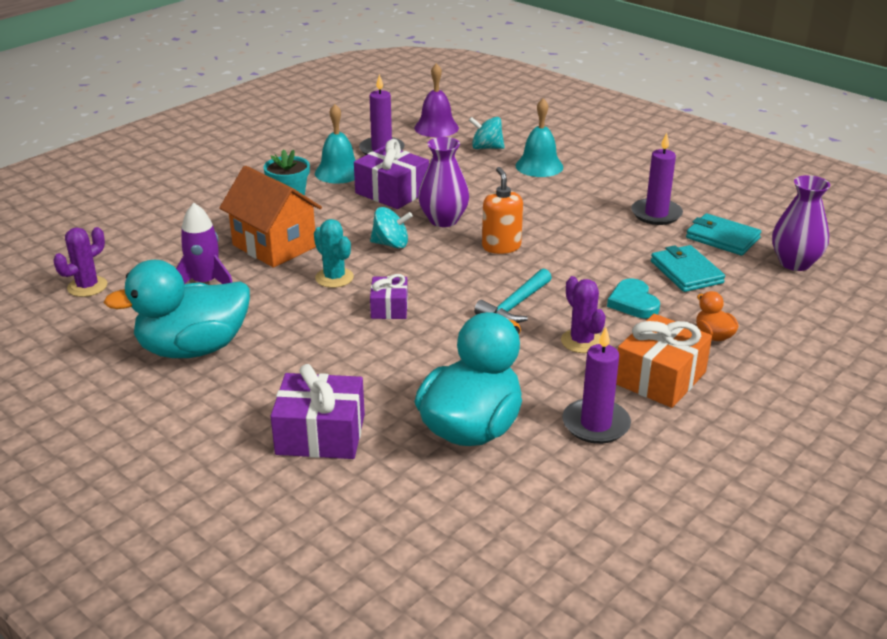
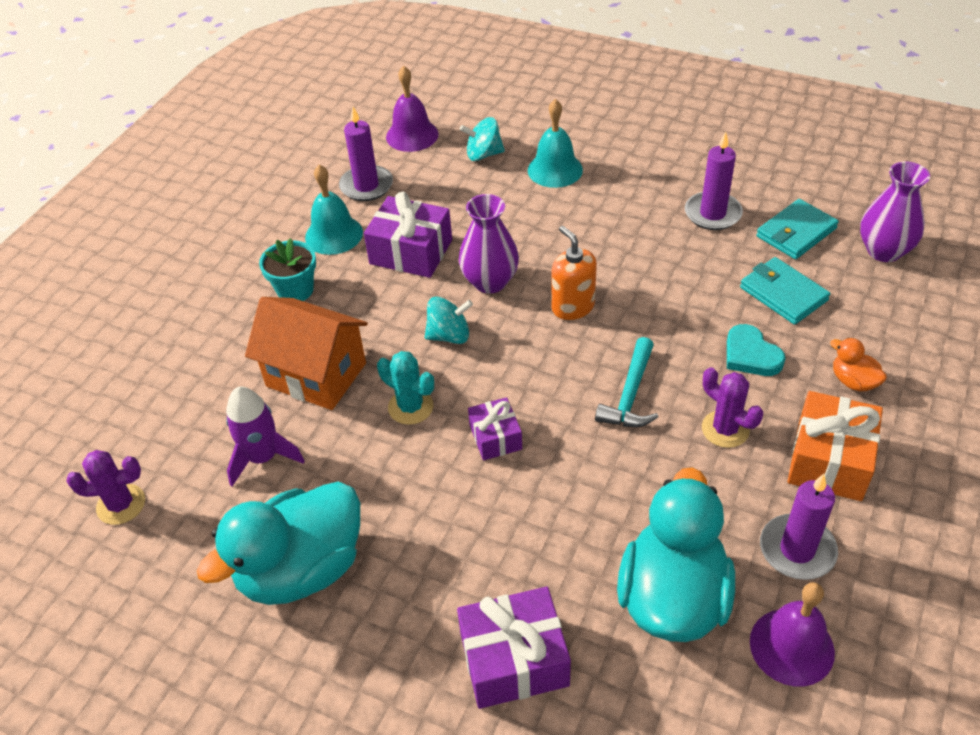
camera: 15 degrees left, 15 degrees up
purple cactus [53,227,107,297] -> purple cactus turned 60 degrees clockwise [66,450,145,525]
turquoise wallet [686,213,761,256] -> turquoise wallet turned 60 degrees counterclockwise [756,199,839,259]
none -> purple bell [750,582,835,687]

